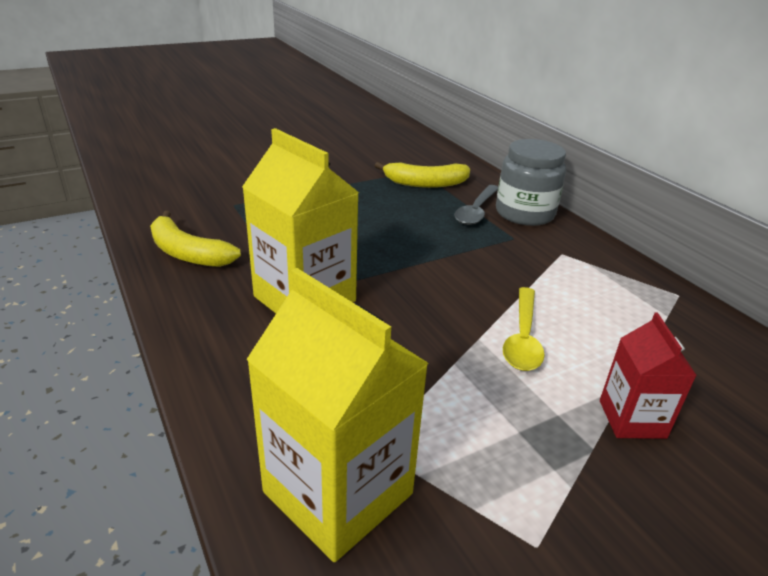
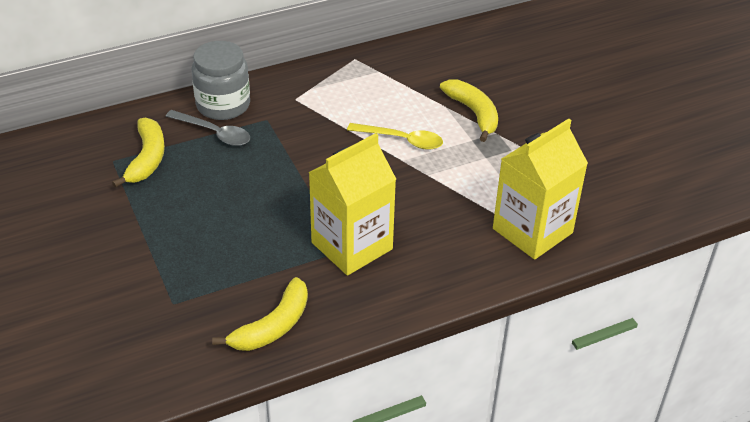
camera: 85 degrees left, 10 degrees up
red carton [600,313,697,439] -> yellow banana [440,79,498,142]

